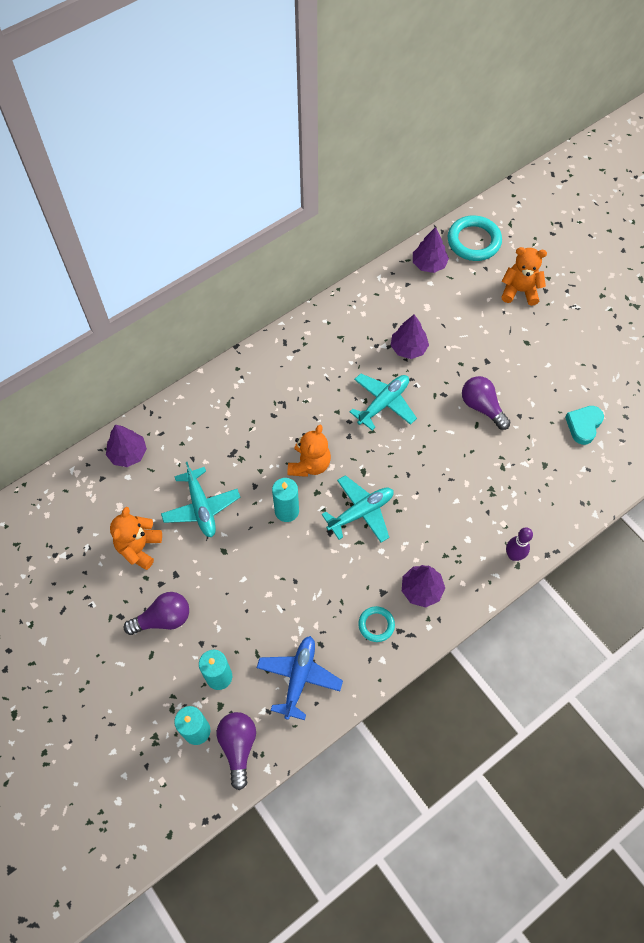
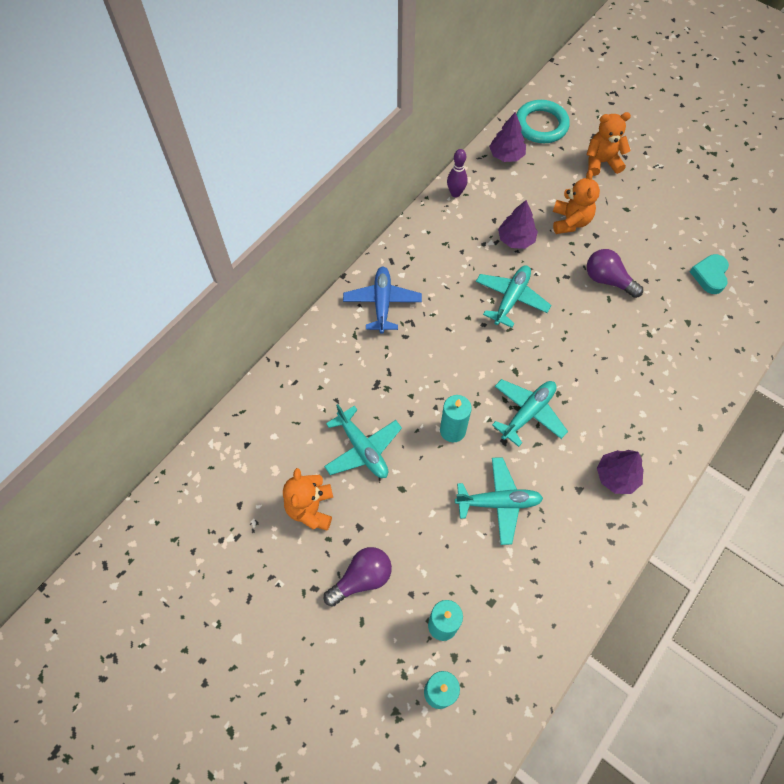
camera: 15 degrees left, 0 degrees up
purple tree [106,424,147,467] -> none
purple light bulb [217,712,256,790] -> none
blue plane [257,636,343,720] -> blue plane moved to [343,267,422,334]
orange teddy bear [288,425,331,477] -> orange teddy bear moved to [553,170,600,234]
turquoise ring [358,606,395,642] -> none
purple bowling pin [506,527,533,561] -> purple bowling pin moved to [447,149,468,197]
none -> turquoise plane [455,457,543,545]

